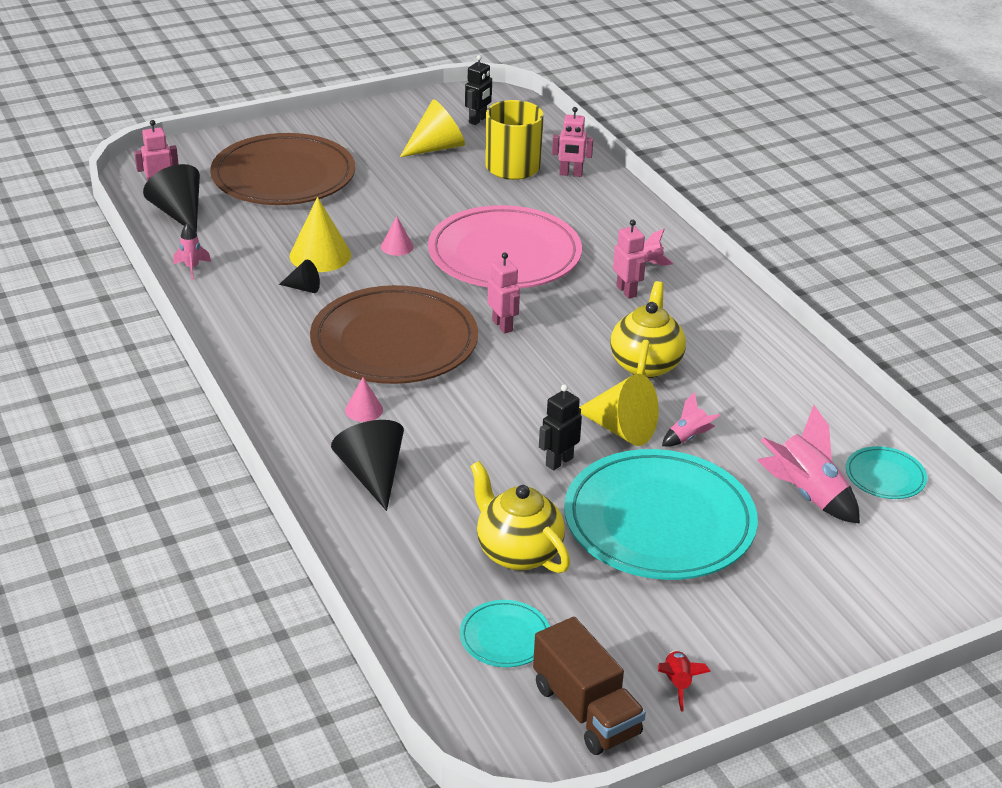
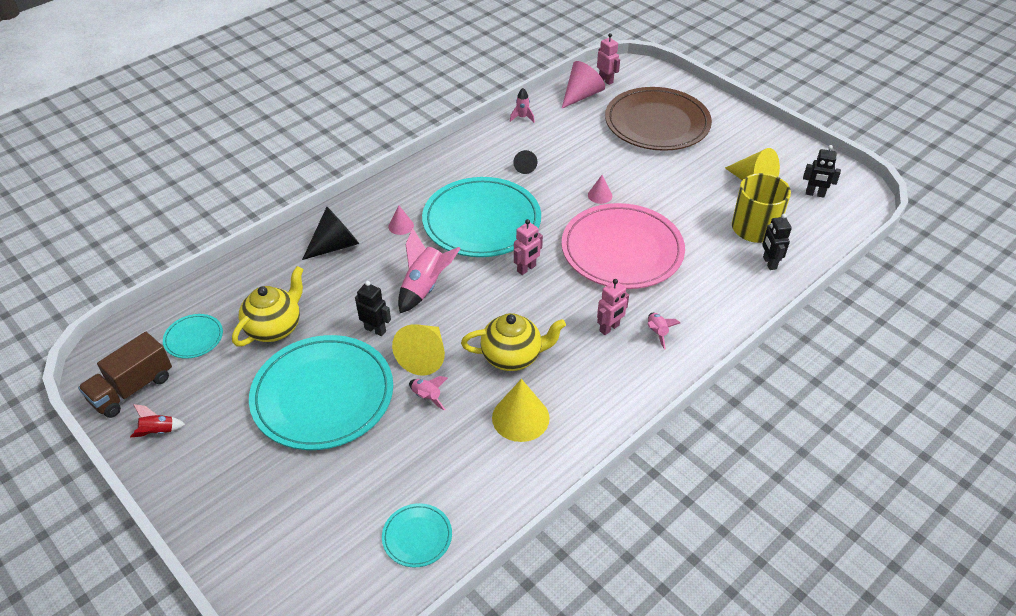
camera: 75 degrees right, 10 degrees up
black cone [143,164,200,233] -> pink cone [562,61,605,108]
yellow cone [289,197,351,272] -> yellow cone moved to [492,379,550,442]
brown plate [310,285,478,384] -> turquoise plate [422,177,541,257]
pink robot [552,107,593,177] -> black robot [762,214,792,270]
pink rocket [757,405,860,524] -> pink rocket moved to [398,228,461,313]

